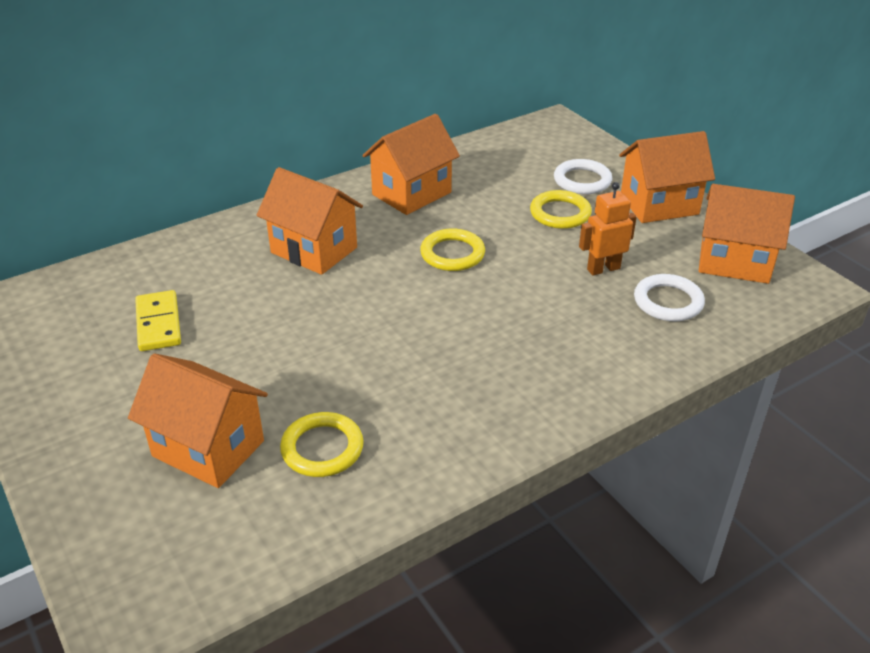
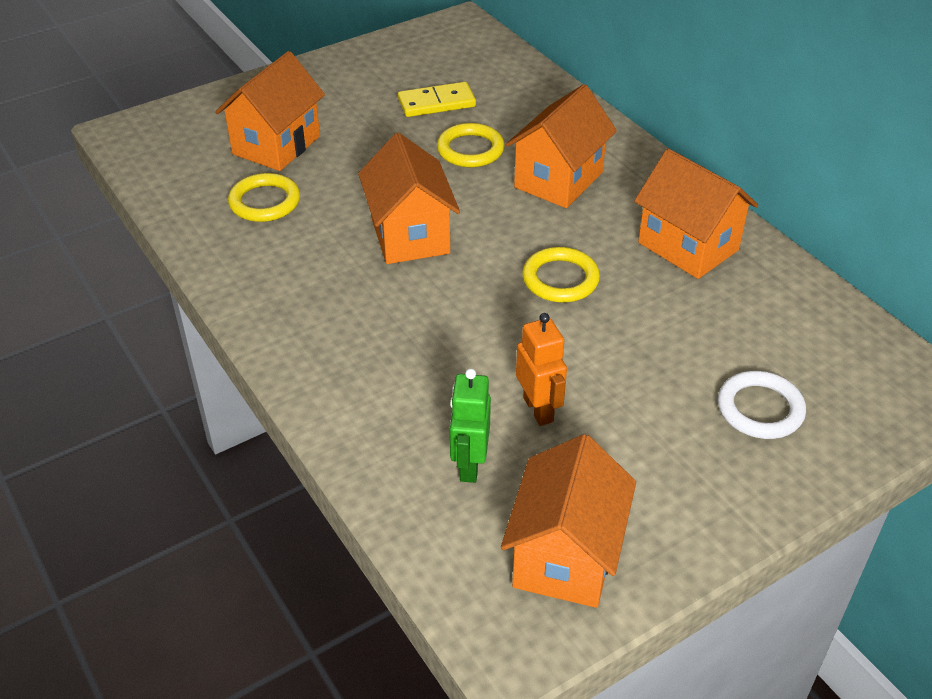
camera: 90 degrees right, 5 degrees up
yellow ring [530,190,592,229] -> yellow ring moved to [437,123,505,167]
orange house [619,131,715,223] -> orange house moved to [358,133,460,264]
white ring [634,274,705,321] -> green robot [450,369,491,483]

